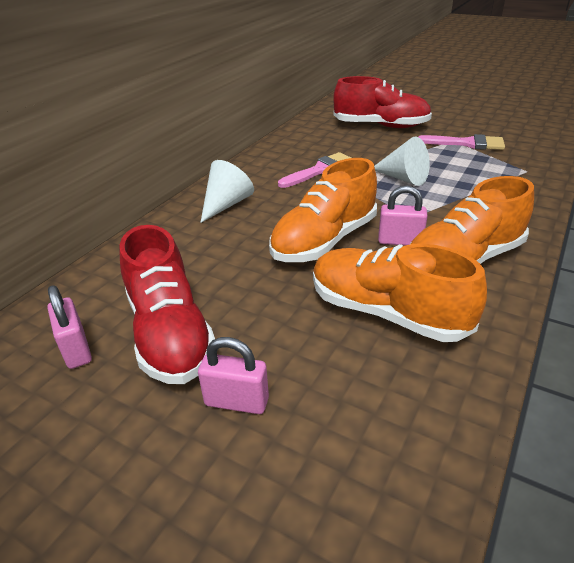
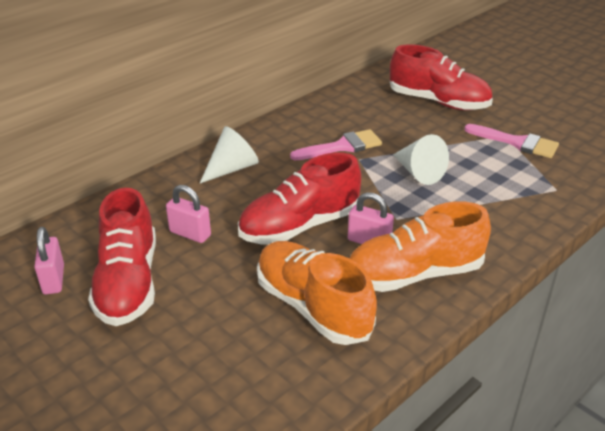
camera: 15 degrees right, 0 degrees up
pink padlock [198,337,269,414] -> pink padlock moved to [166,185,211,243]
orange shoe [269,158,377,262] -> red shoe [238,152,361,245]

